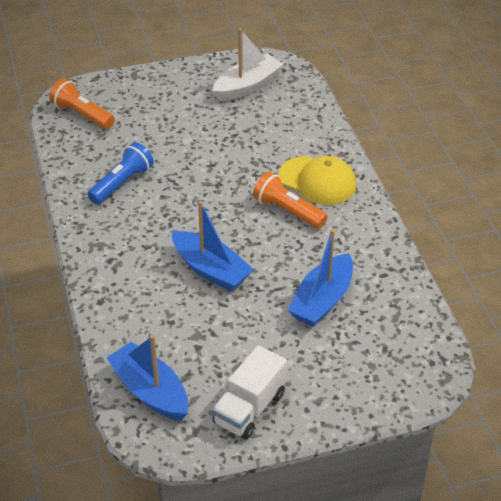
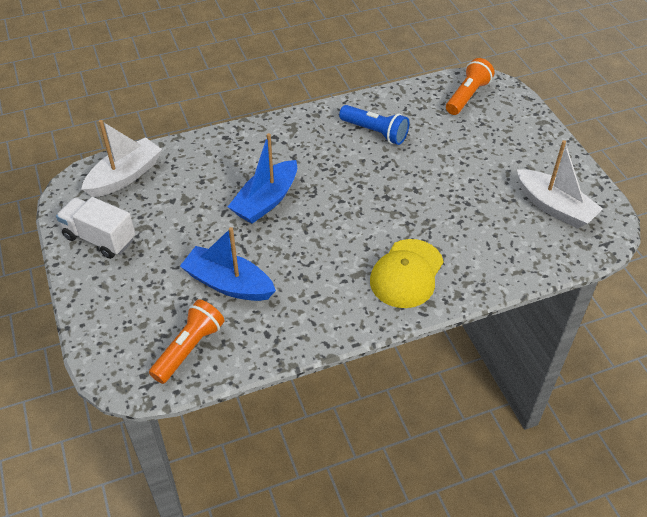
camera: 85 degrees right, 5 degrees up
blue boat [107,335,188,420] -> white boat [82,120,162,197]
orange flashlight [253,172,328,229] -> orange flashlight moved to [149,299,224,384]

